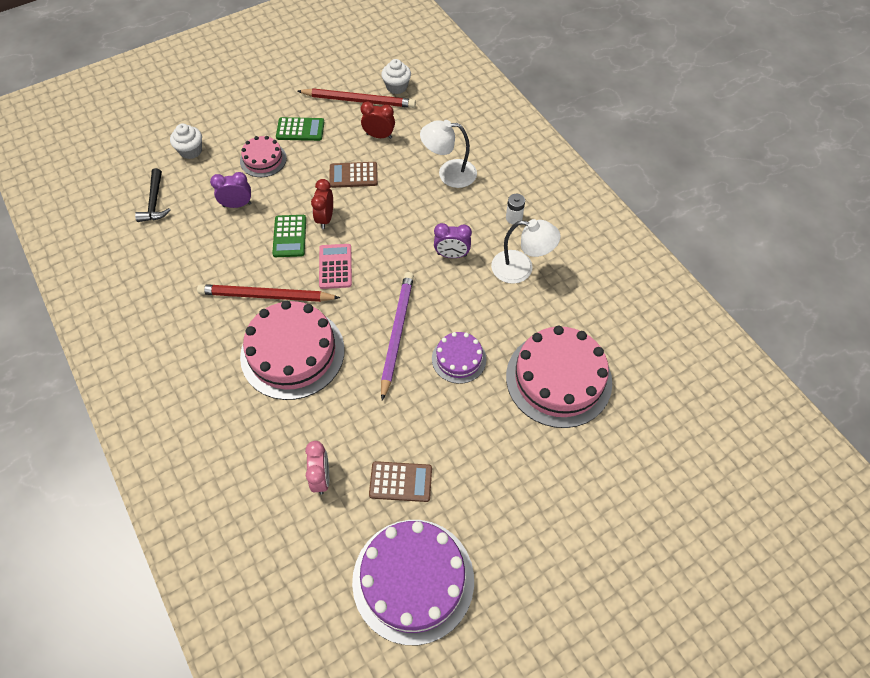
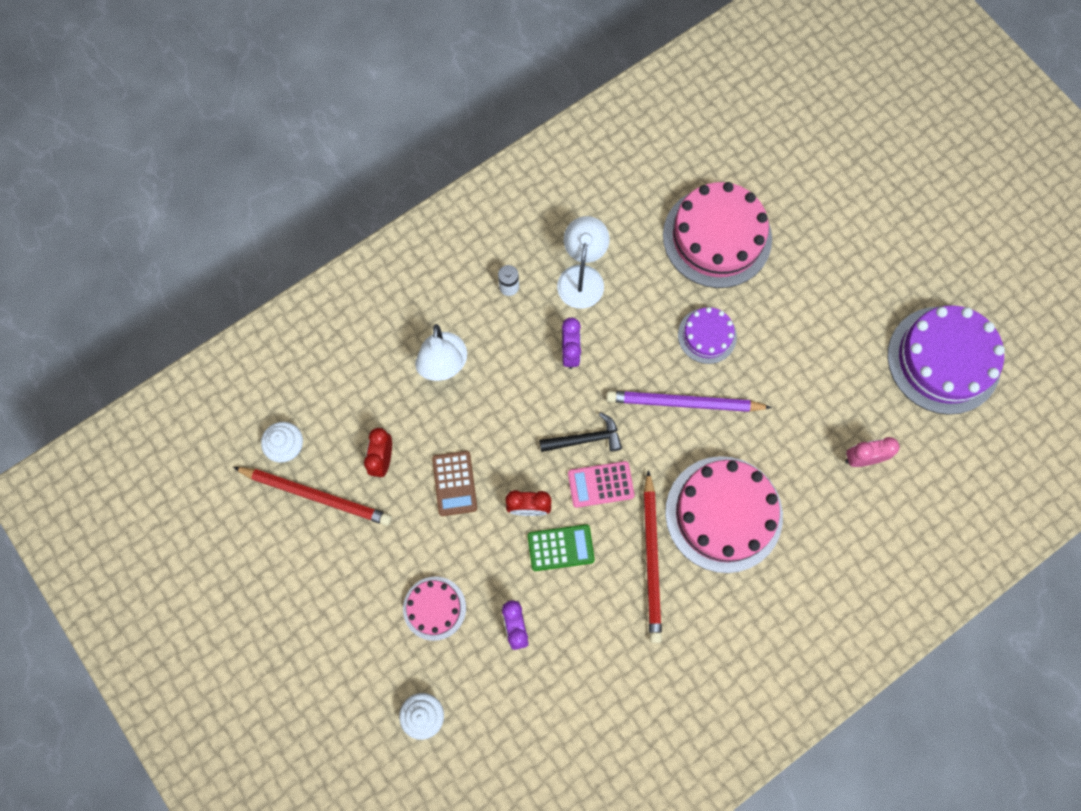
camera: 95 degrees left, 15 degrees up
black hammer [135,168,171,222] -> black hammer moved to [539,412,622,452]
green calculator [276,117,324,141] -> none
red pencil [297,88,416,108] -> red pencil turned 105 degrees clockwise [233,467,392,526]
brown calculator [369,461,432,502] -> none

